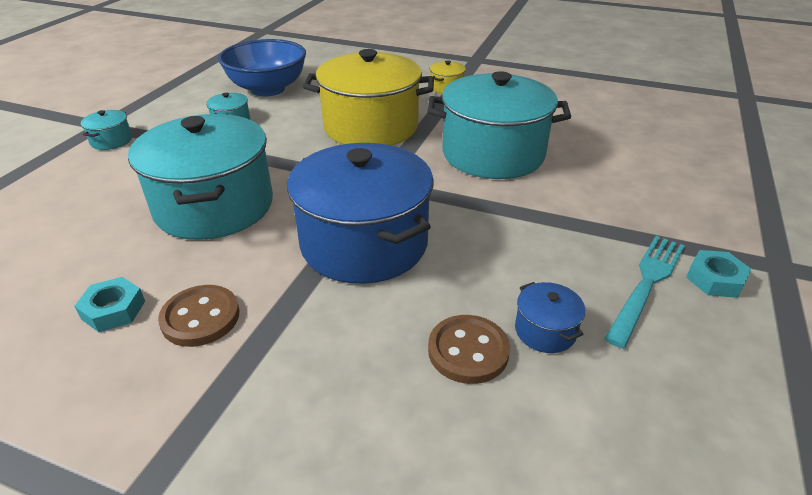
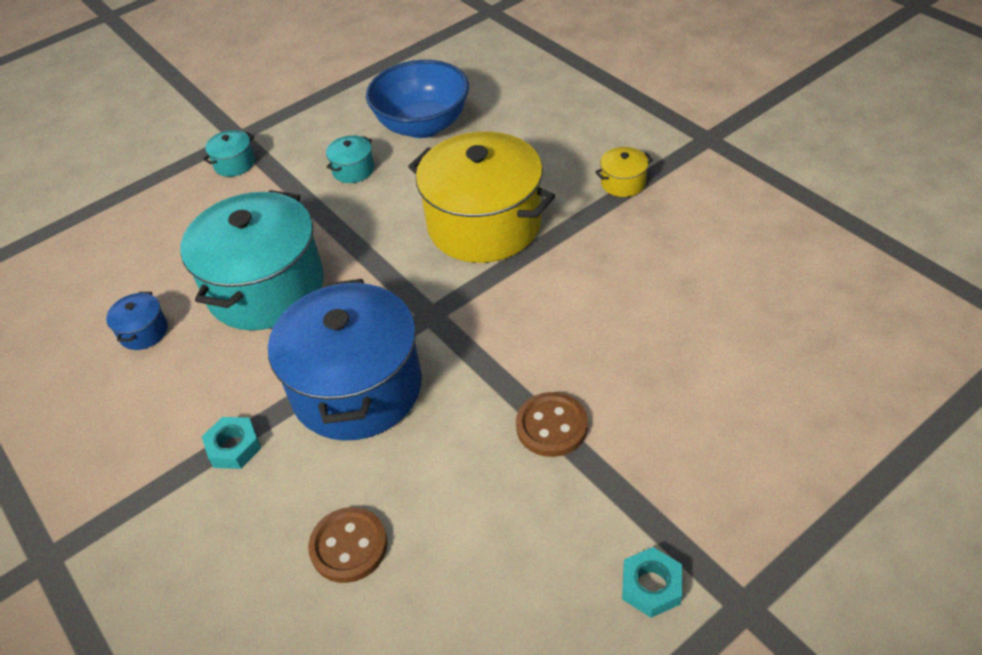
camera: 35 degrees right, 10 degrees up
turquoise nut [74,277,145,332] -> turquoise nut moved to [202,417,261,469]
brown button [158,285,239,347] -> brown button moved to [516,392,588,457]
turquoise pot [428,71,571,179] -> none
blue pot [515,282,585,353] -> blue pot moved to [106,292,168,350]
turquoise fork [604,236,685,348] -> none

